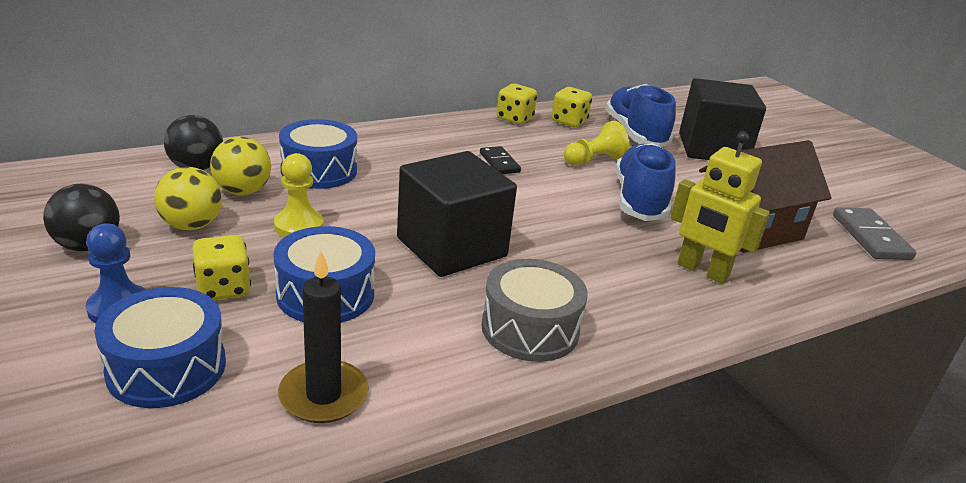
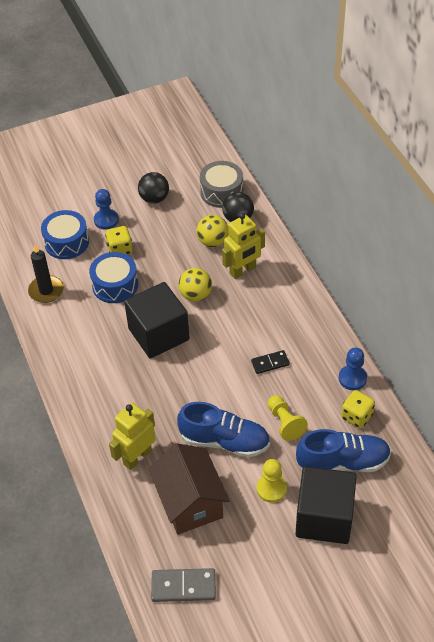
camera: 100 degrees right, 20 degrees up
yellow ball [154,167,222,230] -> yellow ball moved to [178,268,212,302]
yellow pawn [274,153,324,237] -> yellow pawn moved to [257,459,287,503]
blue drum [279,119,357,189] -> yellow robot [222,213,265,279]
grey drum [481,259,588,362] -> grey drum moved to [200,161,243,208]
yellow dice [497,84,537,124] -> blue pawn [339,348,367,390]

